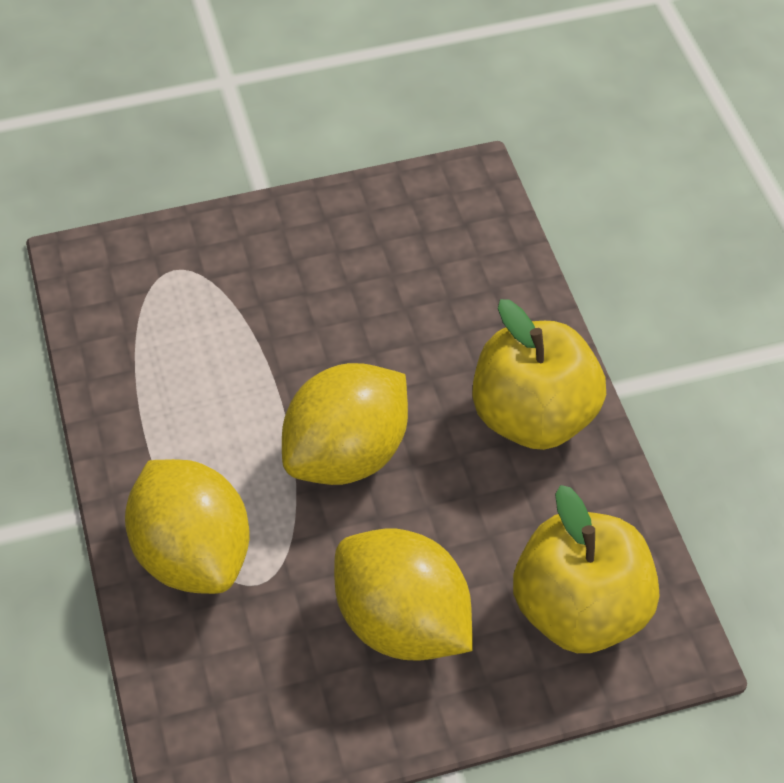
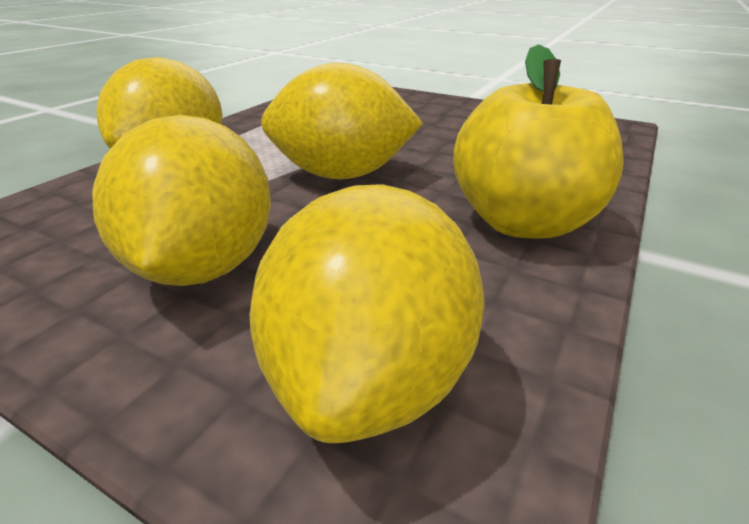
camera: 45 degrees right, 20 degrees down
yellow apple [513,485,659,653] -> yellow lemon [250,184,485,443]

